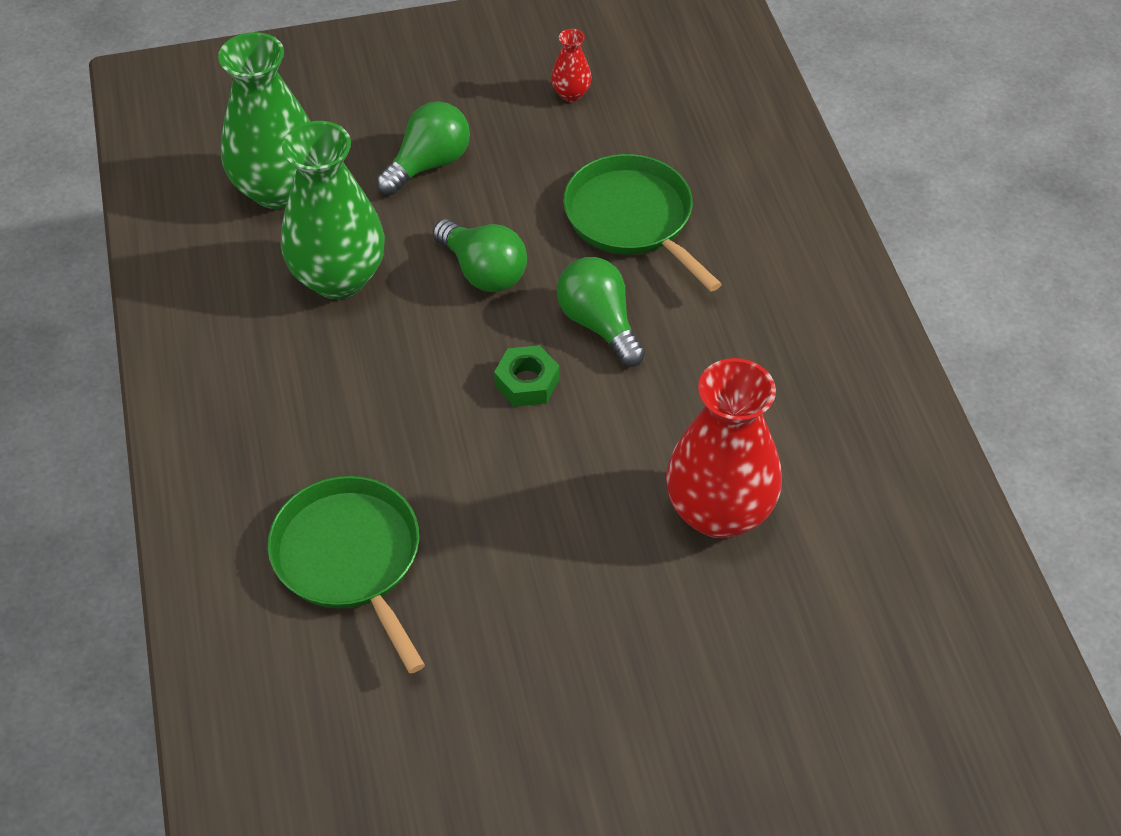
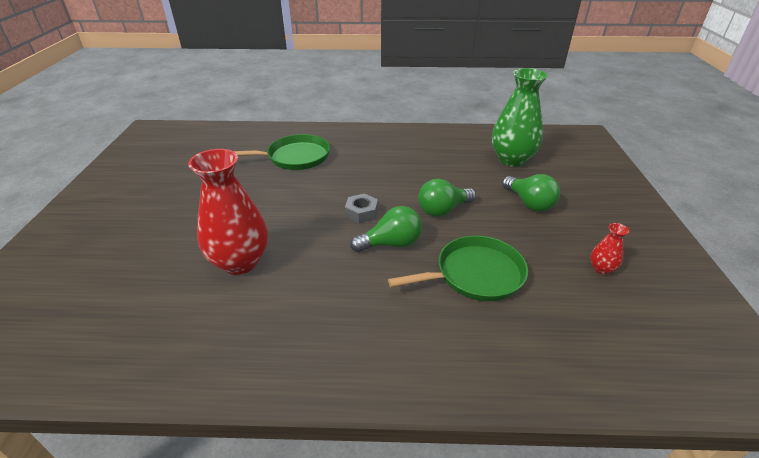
camera: 105 degrees right, 15 degrees down
green vase [281,121,385,299] -> none
green nut [494,345,559,407] -> grey nut [345,193,378,223]

